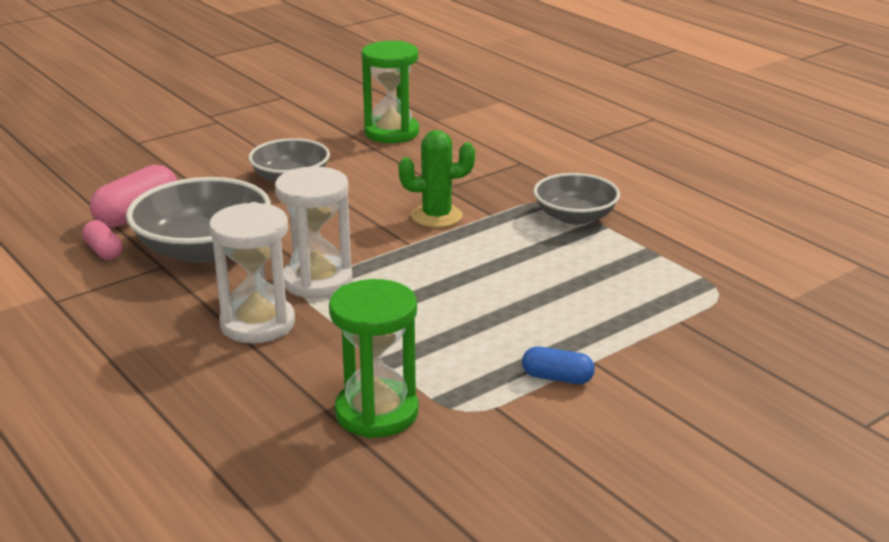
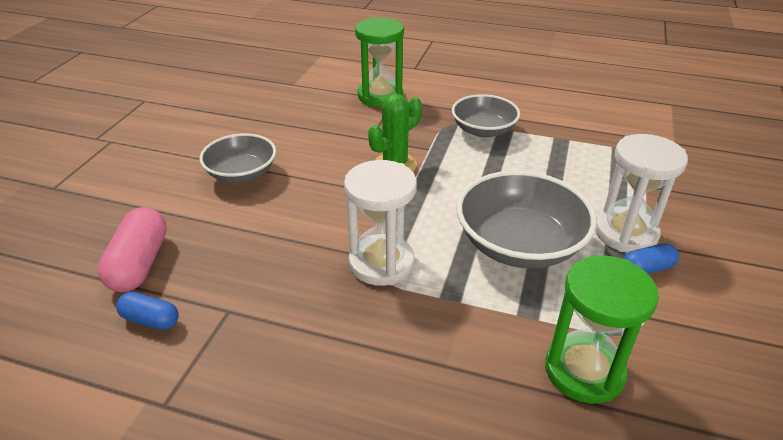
camera: 35 degrees left, 10 degrees up
pink capsule [82,220,122,260] -> blue capsule [116,292,179,330]
grey bowl [126,177,271,263] -> grey bowl moved to [456,171,597,269]
white hourglass [209,202,295,343] -> white hourglass moved to [595,134,688,253]
green hourglass [362,41,419,143] -> green hourglass moved to [355,17,404,107]

